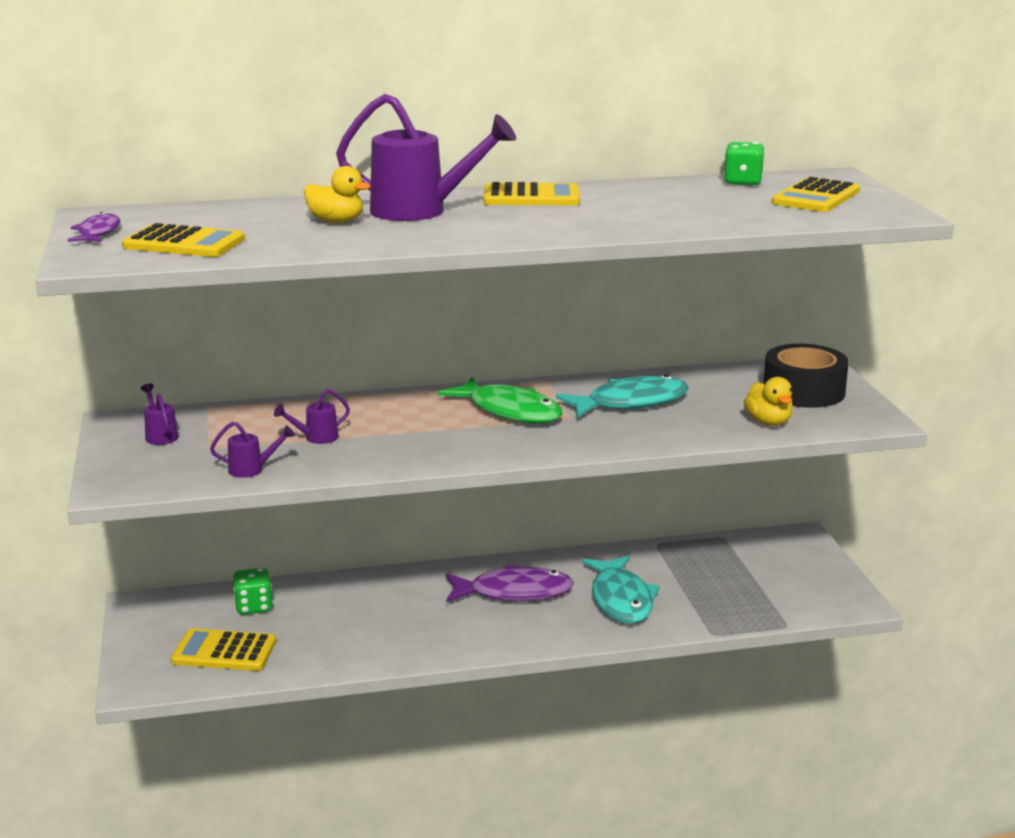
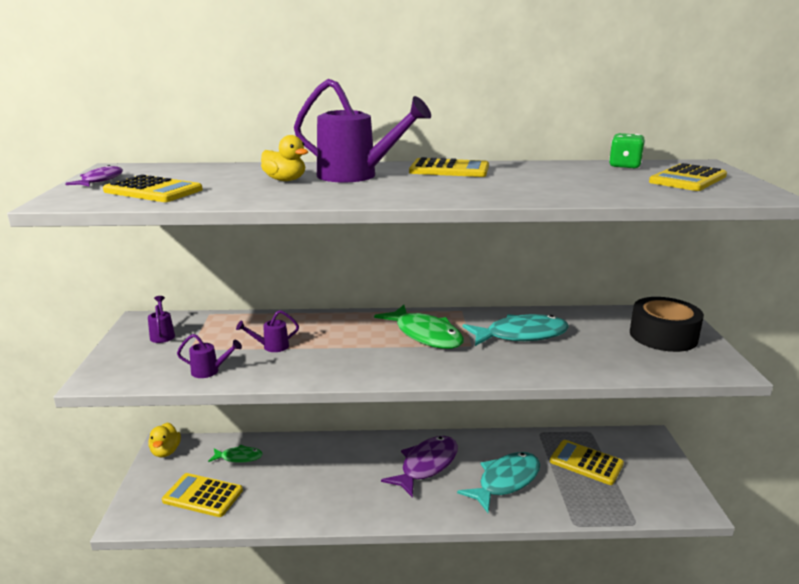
camera: 10 degrees right, 0 degrees up
green dice [233,568,273,615] -> green fish [208,445,263,463]
purple fish [446,564,574,602] -> purple fish turned 60 degrees counterclockwise [381,436,458,498]
turquoise fish [582,555,660,624] -> turquoise fish turned 135 degrees counterclockwise [457,452,540,513]
yellow duck [744,377,793,426] -> yellow duck moved to [148,423,181,457]
none -> yellow calculator [550,440,624,485]

